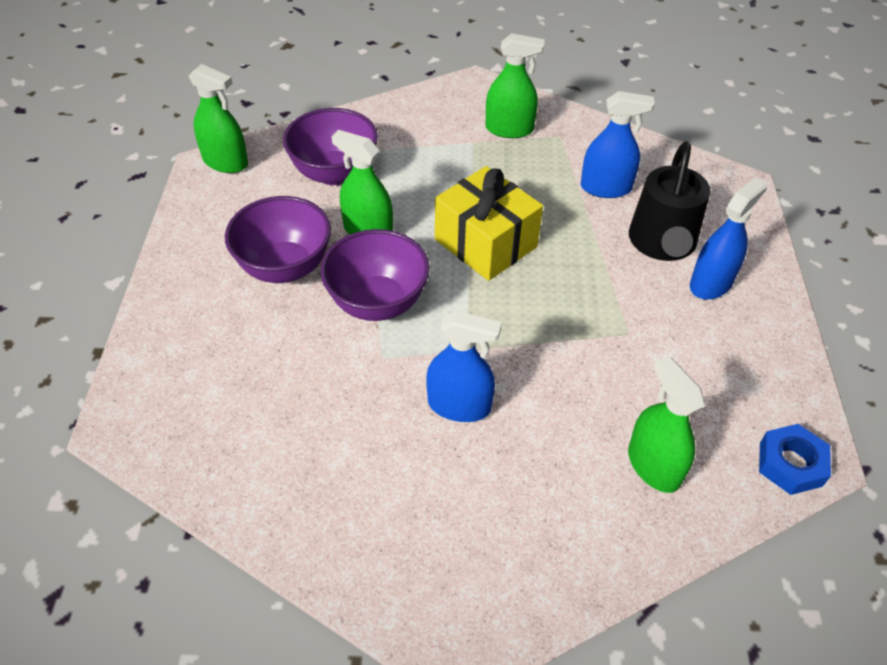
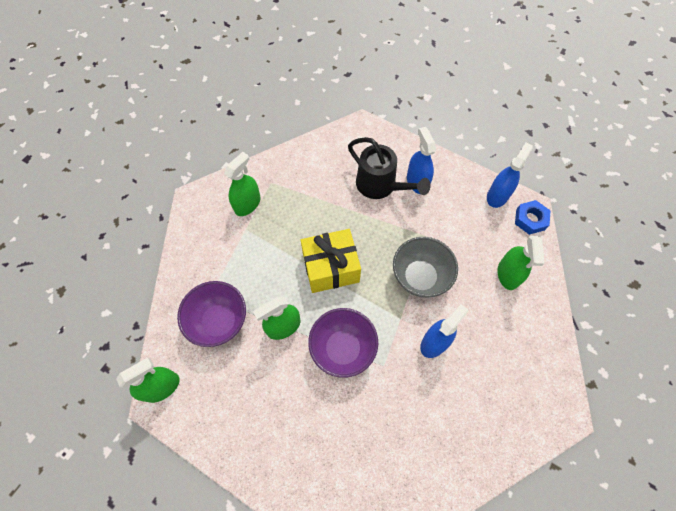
camera: 60 degrees left, 15 degrees up
purple bowl [225,196,331,283] -> none
blue spray bottle [581,91,655,198] -> blue spray bottle moved to [487,143,533,208]
green spray bottle [628,356,705,493] -> green spray bottle turned 90 degrees counterclockwise [498,236,544,290]
none -> grey bowl [393,237,458,298]

